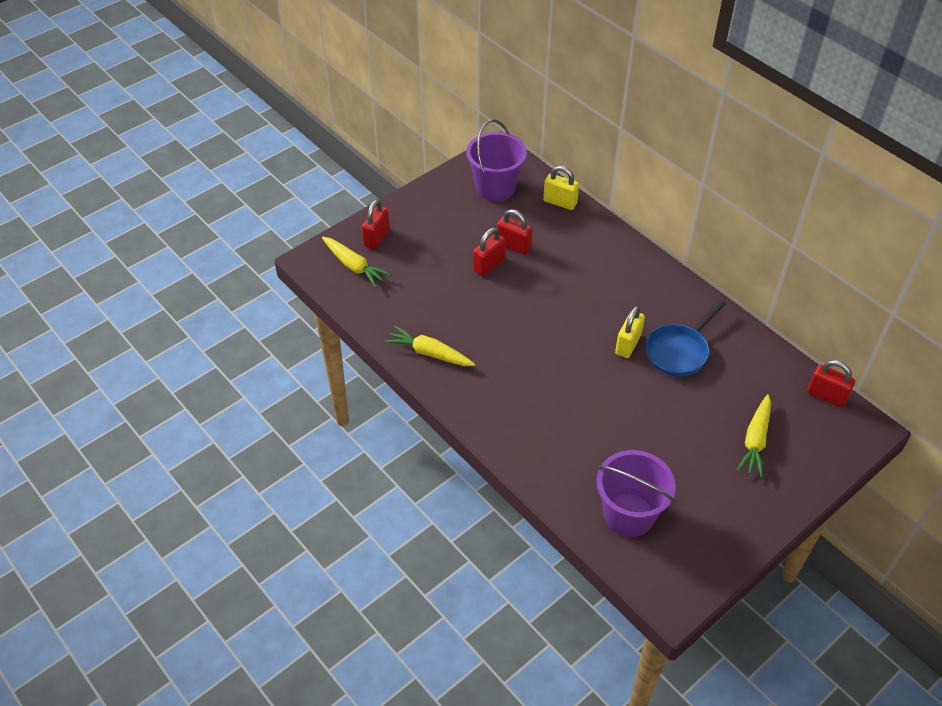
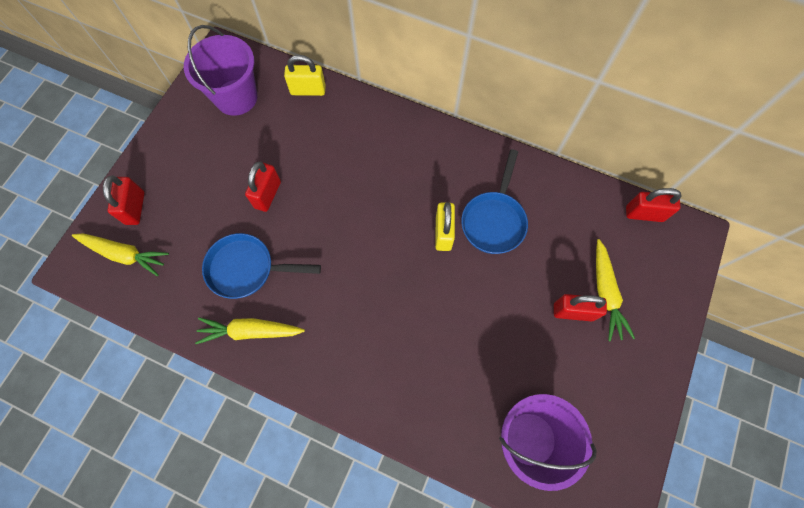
camera: 25 degrees left, 20 degrees up
red padlock [497,209,533,255] -> red padlock moved to [554,294,607,322]
none -> blue pan [202,233,321,299]

